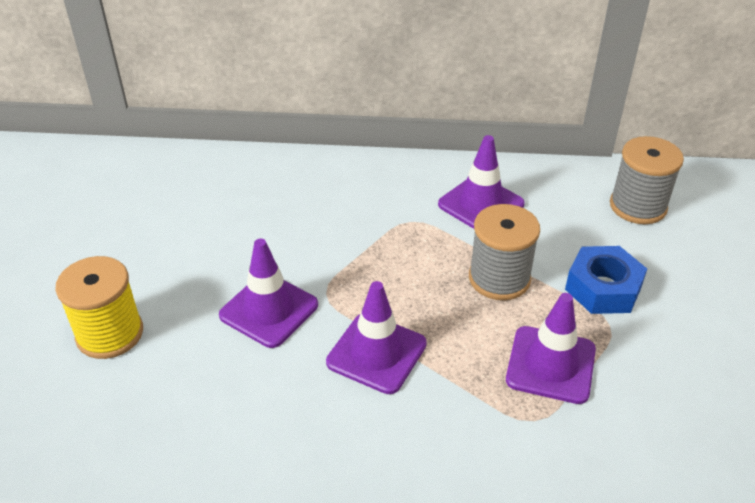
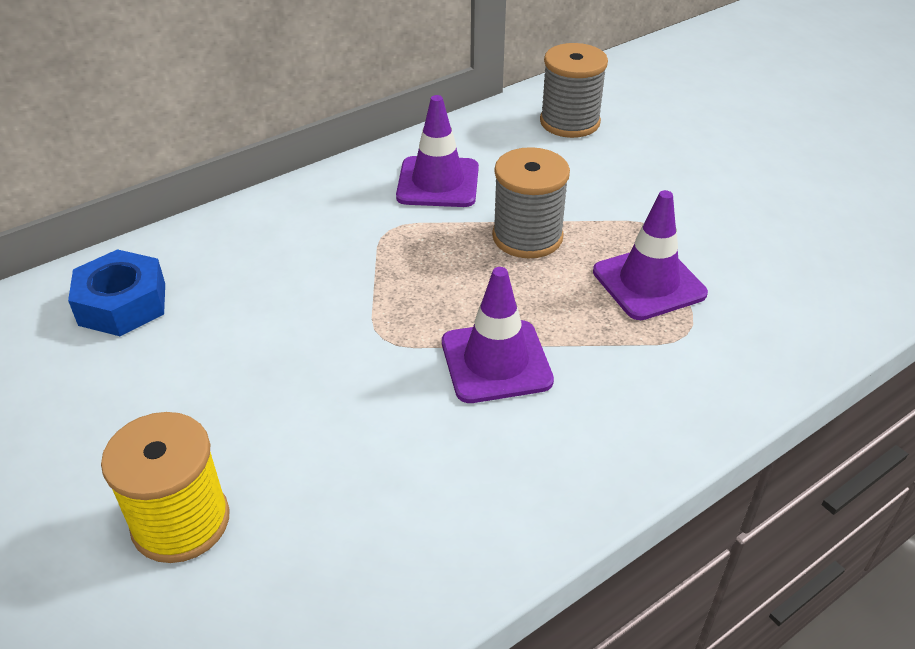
camera: 40 degrees left, 0 degrees up
purple traffic cone [219,239,318,348] -> none
blue nut [565,246,647,314] -> blue nut moved to [68,249,165,336]

